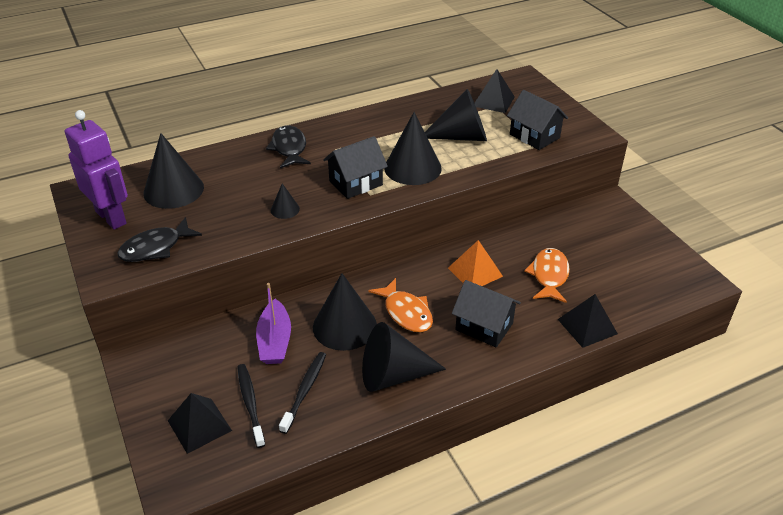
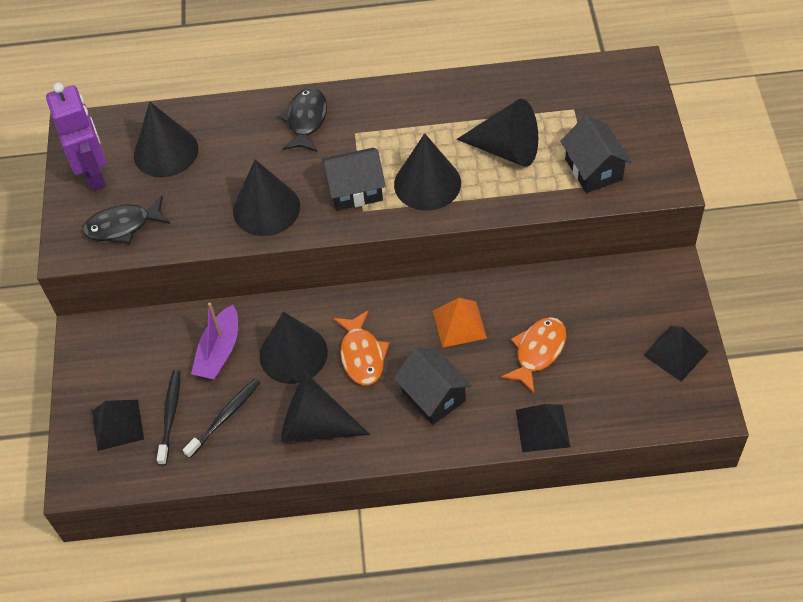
camera: 25 degrees right, 15 degrees up
black cone [271,183,300,219] -> black cone [233,160,300,236], size x2.11
black pyramid [475,69,515,113] -> black pyramid moved to [643,326,709,382]

